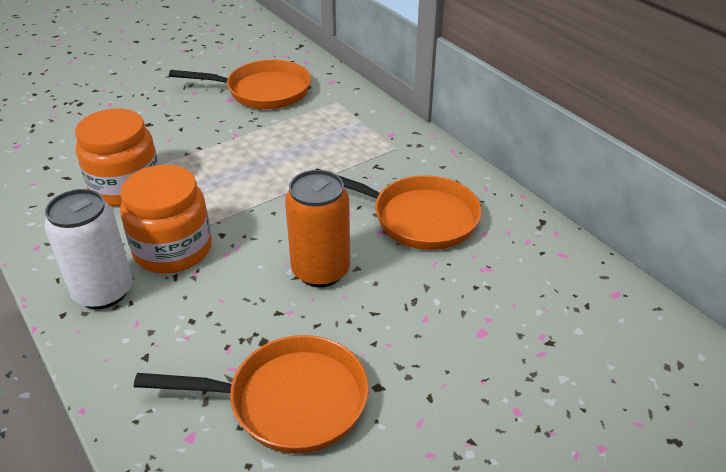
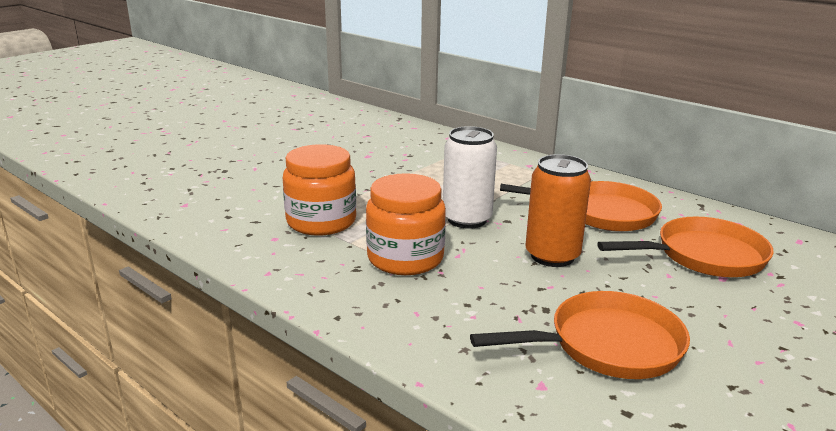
camera: 15 degrees left, 15 degrees down
white can [44,189,133,309] -> white can moved to [443,126,497,229]
orange pan [169,60,311,109] -> orange pan moved to [597,217,774,277]

